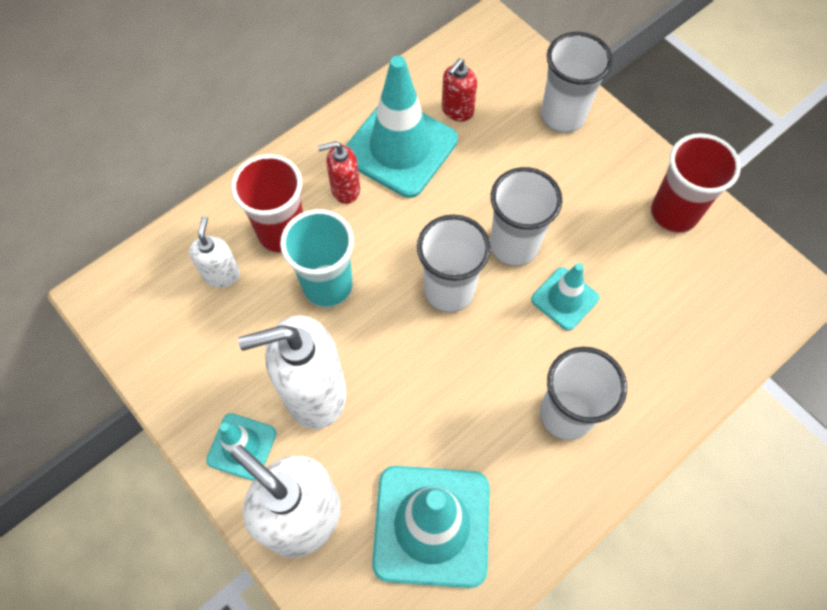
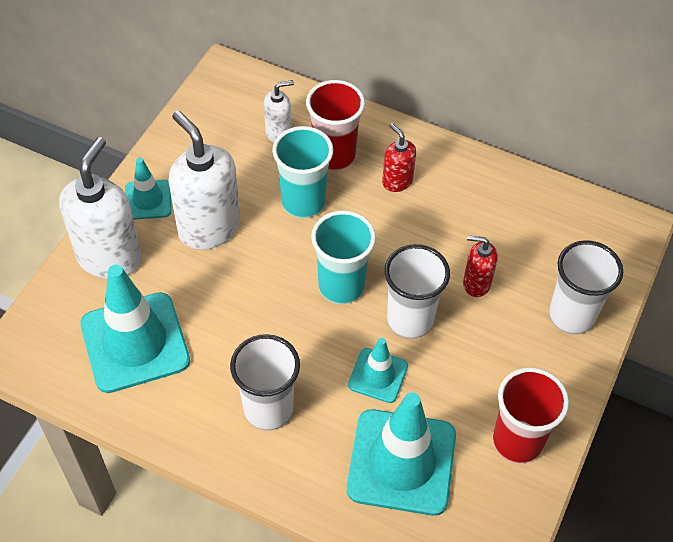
camera: 65 degrees right, 10 degrees down
turquoise traffic cone [345,56,458,198] -> turquoise traffic cone moved to [347,392,456,516]
white cup [417,214,491,313] -> turquoise cup [311,210,376,304]
red soap dispenser [442,58,477,122] -> red soap dispenser moved to [463,235,498,297]

